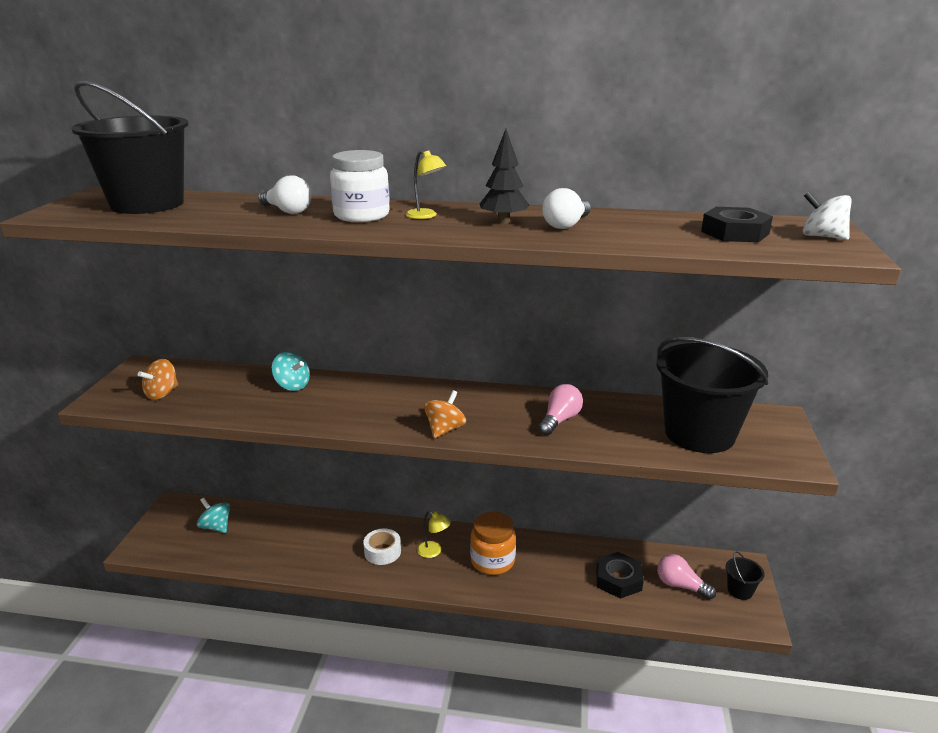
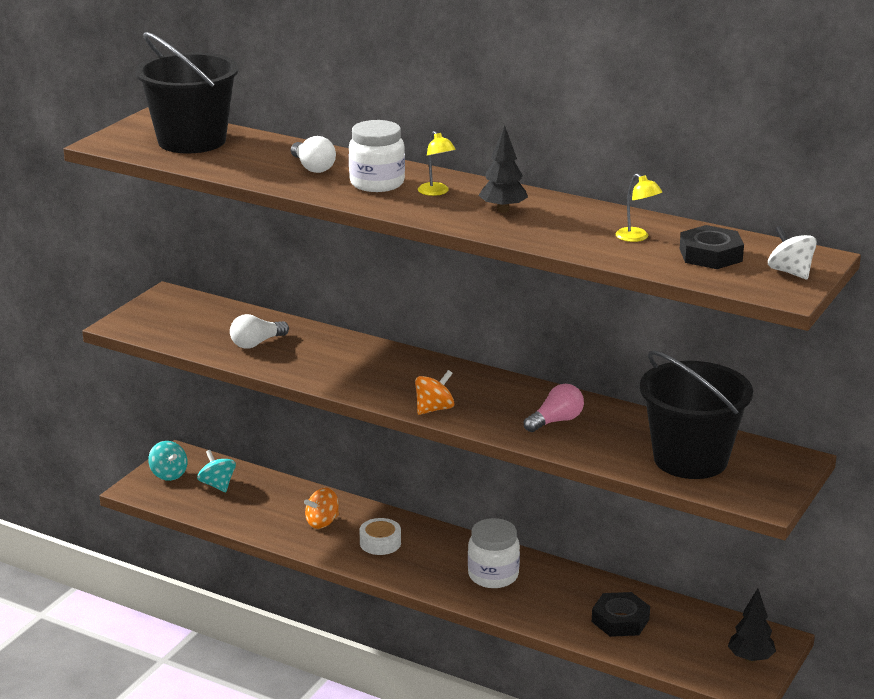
camera: 20 degrees right, 0 degrees up
orange spinning top [138,359,178,400] -> orange spinning top moved to [304,488,339,529]
turquoise spinning top [272,352,310,391] -> turquoise spinning top moved to [148,441,187,481]
yellow lamp [417,511,451,558] -> yellow lamp moved to [616,174,663,242]
orange jar [470,512,516,575] -> white jar [468,518,520,588]
white light bulb [542,188,591,229] -> white light bulb moved to [230,314,289,349]
pink light bulb [657,554,716,600] -> none
black bucket [725,551,765,600] -> black tree [728,588,776,663]

